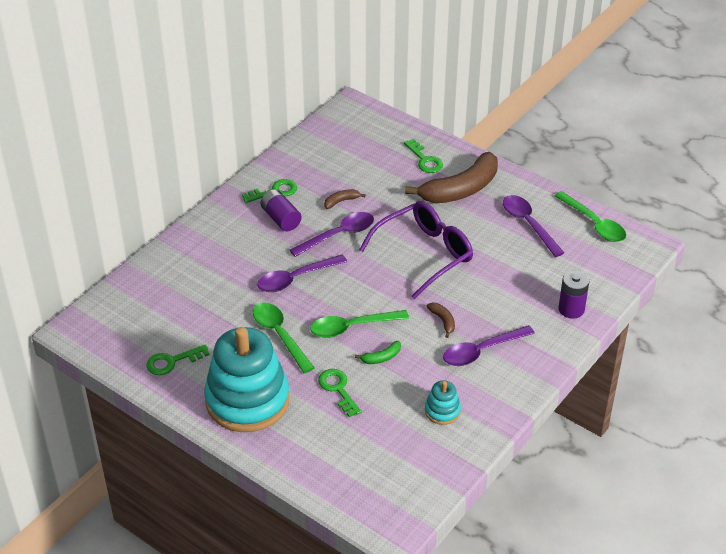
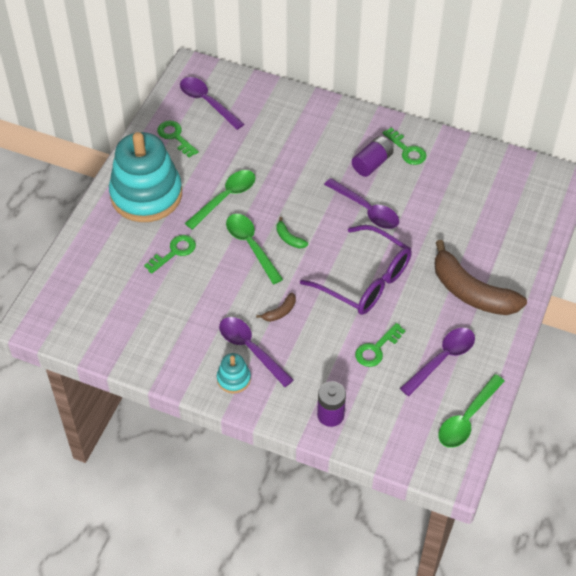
camera: 75 degrees right, 10 degrees up
purple spoon [257,254,347,292] -> purple spoon moved to [180,77,244,130]
brown banana [324,189,366,209] -> none
green banana [355,341,401,364] -> green banana moved to [276,217,308,249]
green key [404,139,443,173] -> green key moved to [355,323,405,367]
turquoise stacking toy [425,381,461,425] -> turquoise stacking toy moved to [217,353,251,393]

